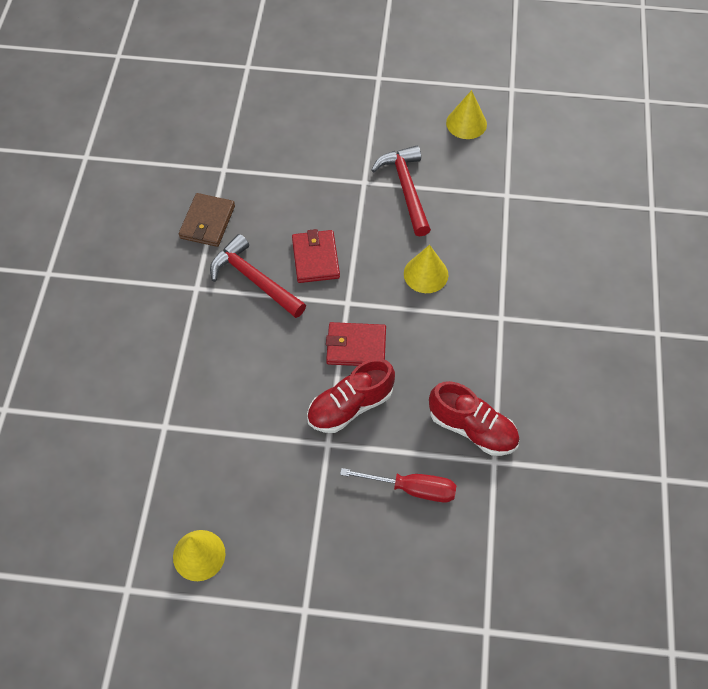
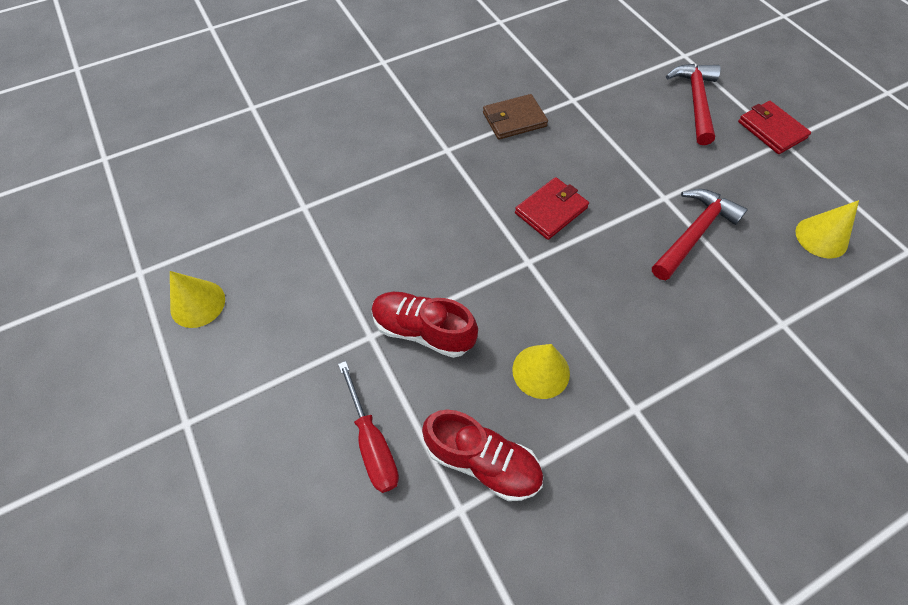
camera: 55 degrees right, 0 degrees up
red hammer [210,234,306,318] -> red hammer moved to [666,64,721,145]
red wallet [326,322,386,366] -> red wallet moved to [738,101,811,154]
yellow cone [404,245,448,293] -> yellow cone moved to [512,344,570,399]
red shoe [429,381,519,456] -> red shoe turned 60 degrees counterclockwise [422,410,543,501]

